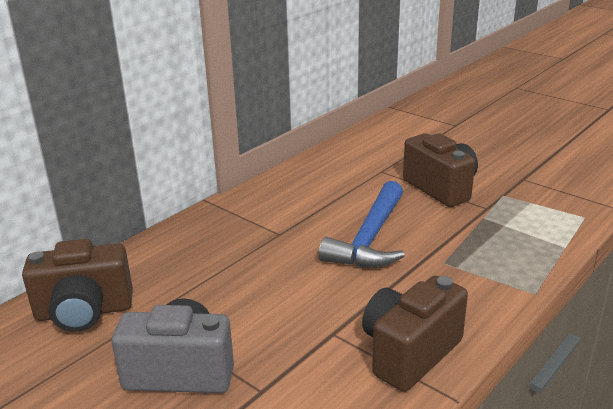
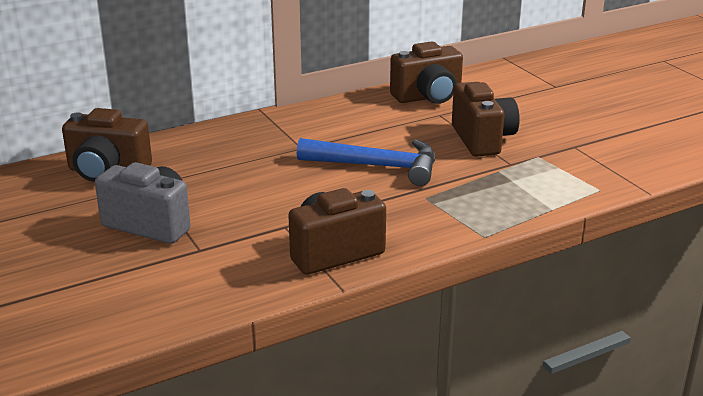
camera: 20 degrees right, 0 degrees up
blue hammer [319,181,405,268] -> blue hammer turned 120 degrees counterclockwise [297,138,435,186]
none -> brown camera [390,41,463,104]

